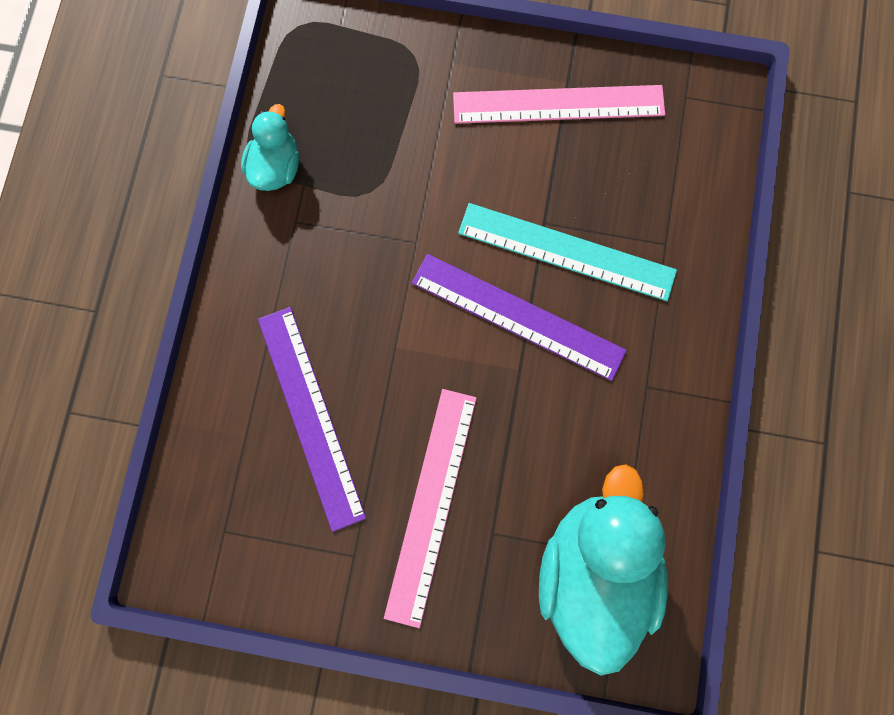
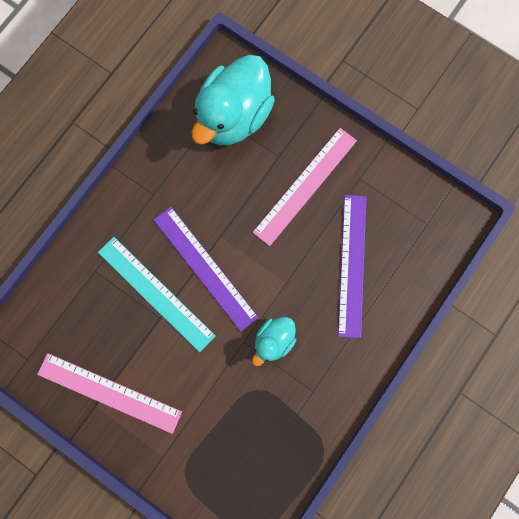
camera: 155 degrees left, 0 degrees up
turquoise duck [241,104,299,191] -> turquoise duck moved to [252,317,296,366]

